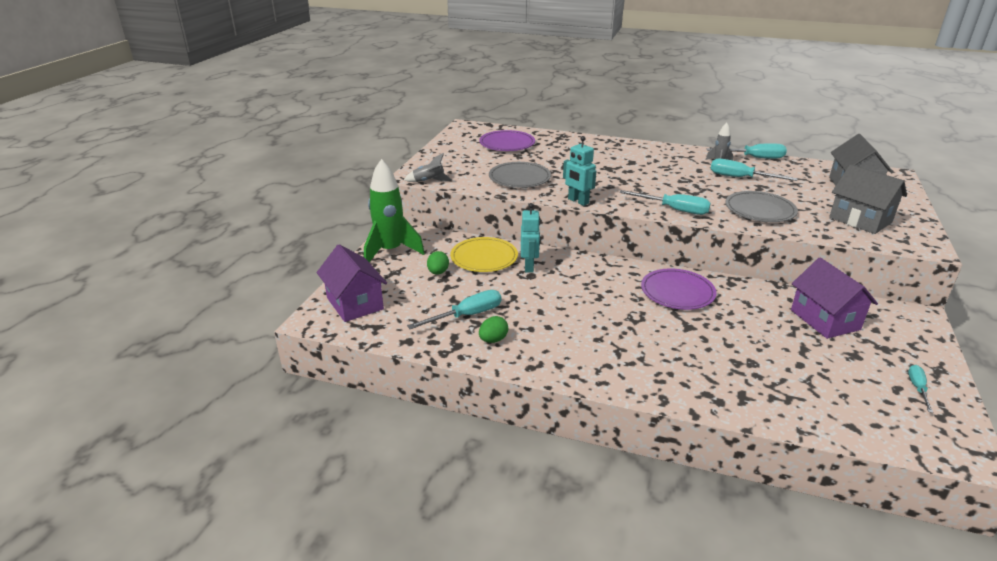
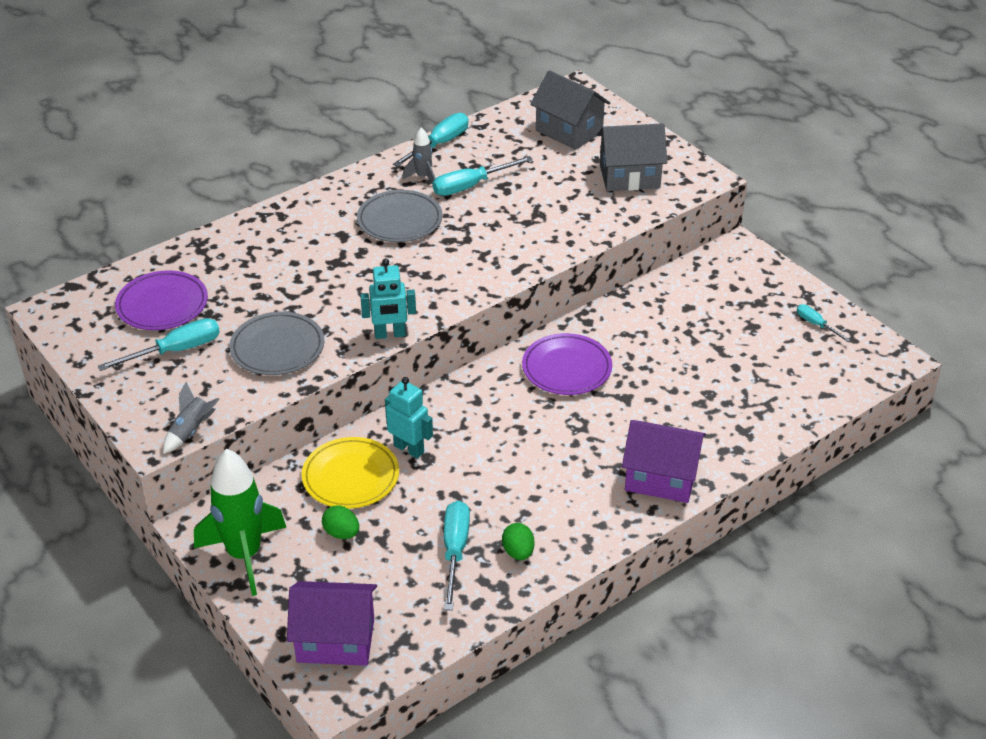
camera: 55 degrees left, 10 degrees up
turquoise screwdriver [619,190,711,215] -> turquoise screwdriver moved to [97,318,220,371]
grey plate [725,191,798,222] -> grey plate moved to [357,190,443,242]
purple house [791,257,878,339] -> purple house moved to [622,420,706,503]

